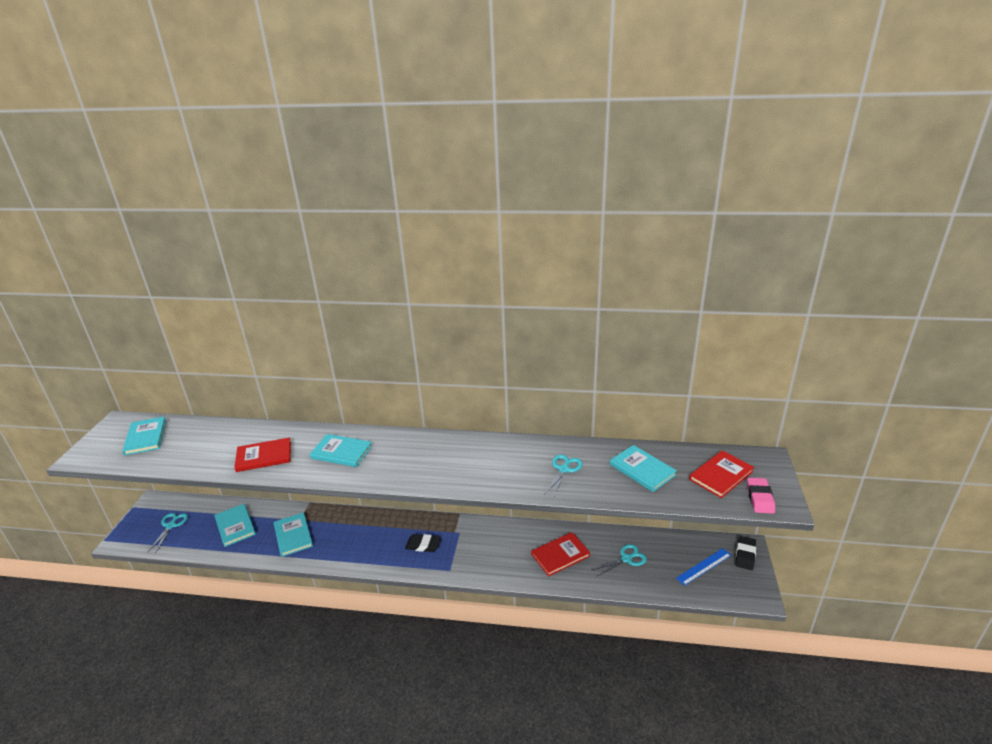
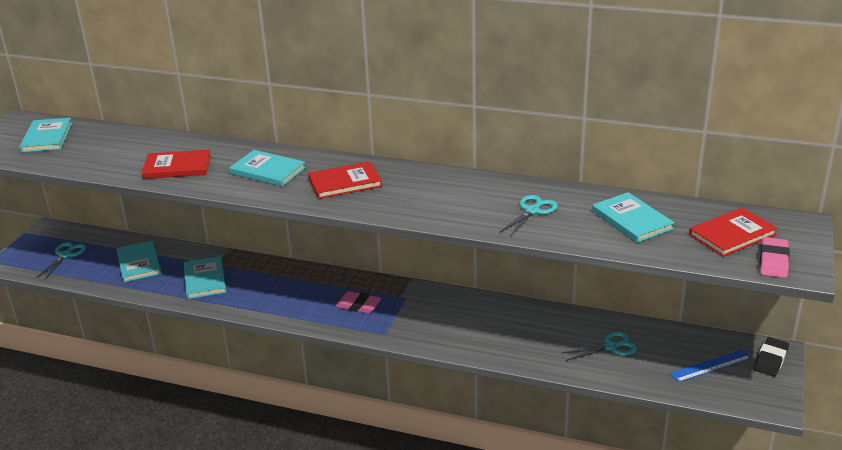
camera: 10 degrees right, 0 degrees up
black eraser [405,534,441,552] -> pink eraser [336,291,382,314]
red book [531,532,590,576] -> red book moved to [308,161,382,199]

